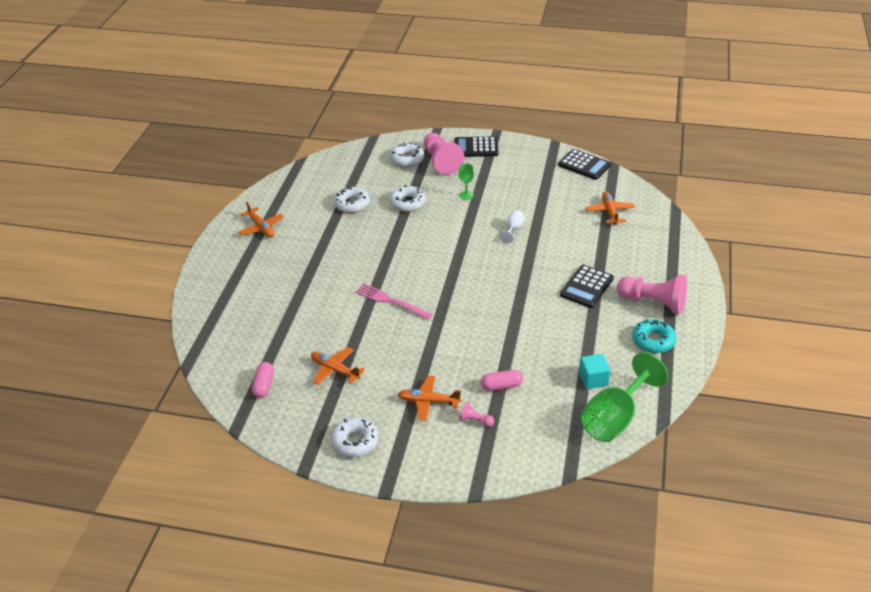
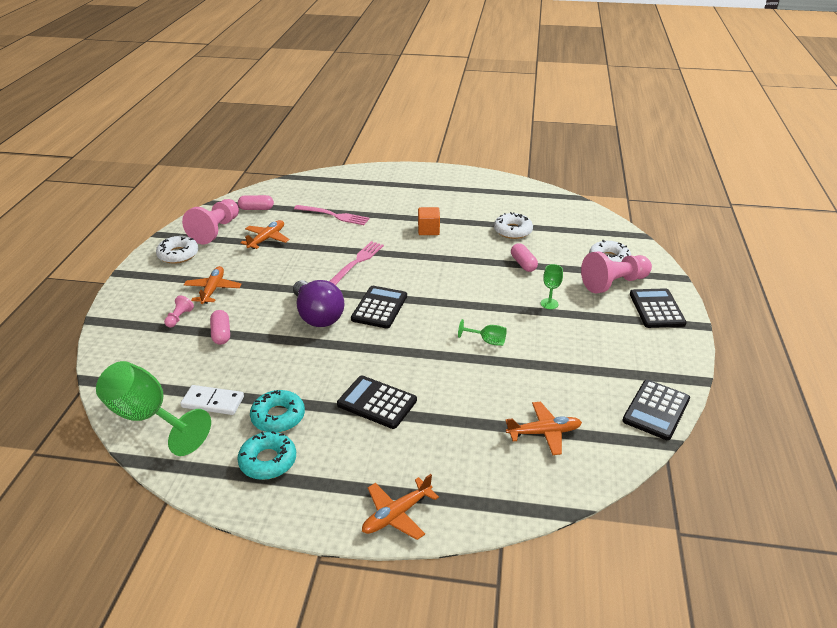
camera: 85 degrees right, 5 degrees down
orange plane [238,202,284,237] -> orange plane moved to [362,474,439,540]
white donut [389,185,426,212] -> pink capsule [511,243,538,272]
white goblet [499,210,524,243] -> green goblet [458,319,507,346]
turquoise cube [579,354,610,389] -> white domino [180,385,244,415]
pink pawn [617,275,687,314] -> pink pawn moved to [182,199,239,244]
none -> turquoise donut [250,390,305,433]
none -> purple light bulb [293,280,344,327]
none -> pink fork [294,205,370,225]
none -> black calculator [351,286,407,329]
none -> orange cube [418,207,440,235]

